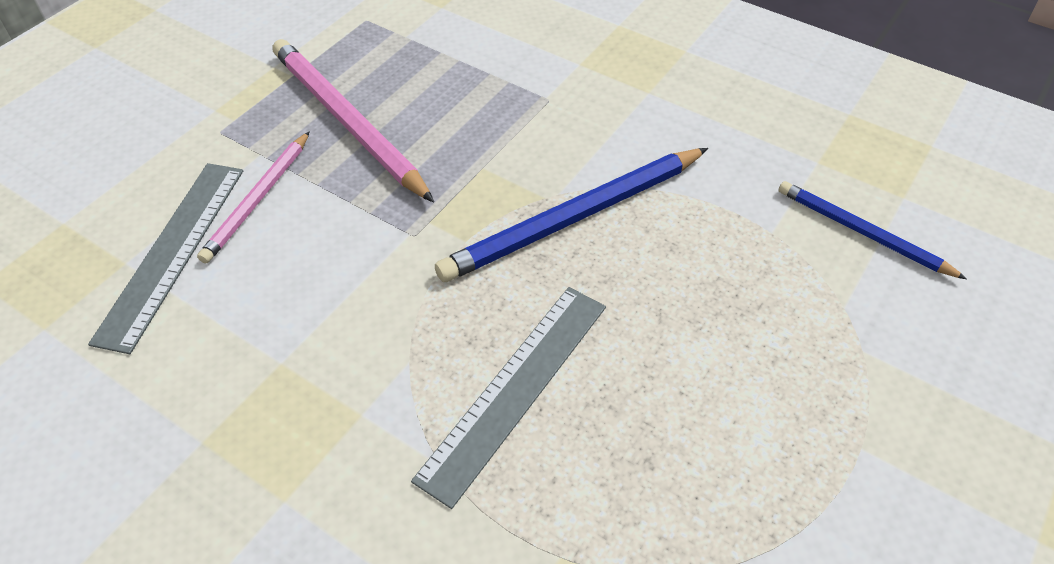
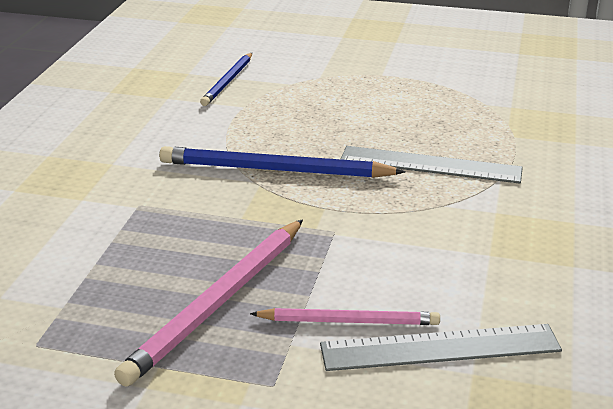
camera: 110 degrees left, 20 degrees down
blue pencil [435,148,708,282] -> blue pencil turned 150 degrees clockwise [159,146,406,178]

